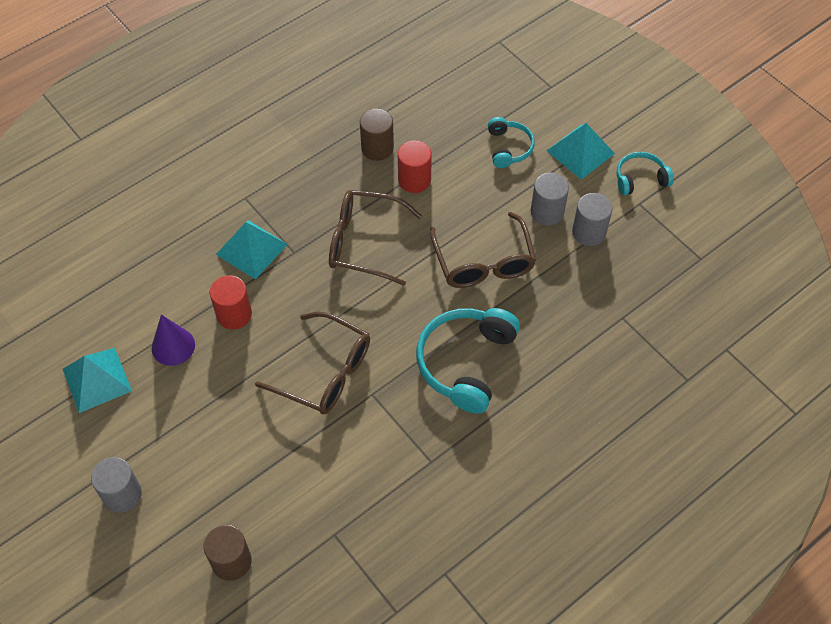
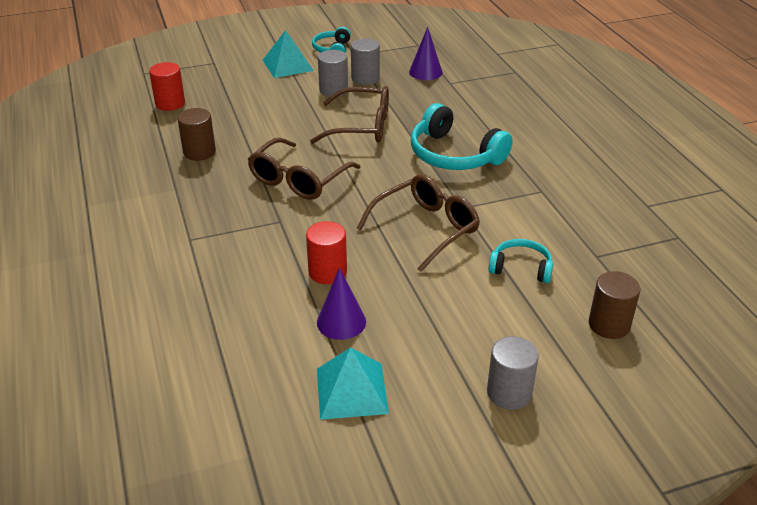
camera: 70 degrees left, 20 degrees down
turquoise pyramid [216,220,288,280] -> none
red cylinder [398,140,432,193] -> red cylinder moved to [149,62,185,111]
turquoise headphones [488,117,535,168] -> turquoise headphones moved to [488,239,553,283]
none -> purple cone [409,27,443,80]

